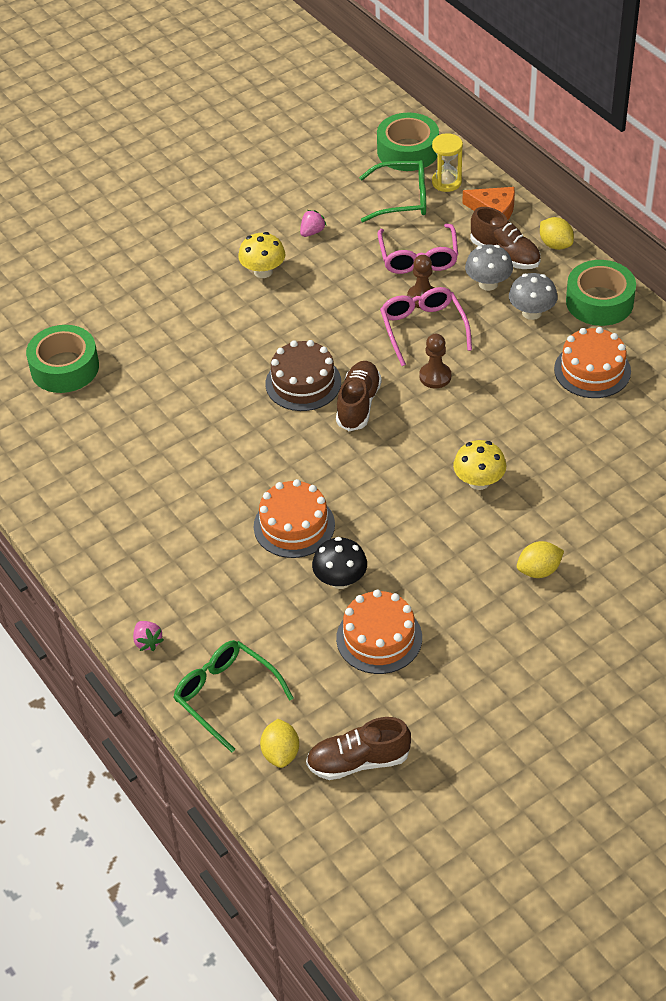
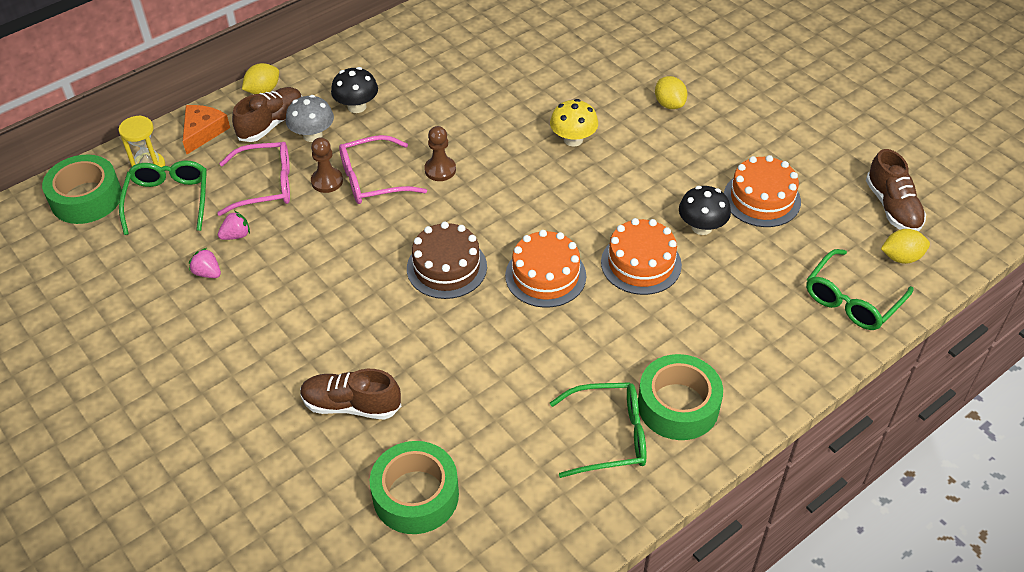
camera: 95 degrees left, 0 degrees up
pink strawberry [133,621,164,651] -> pink strawberry moved to [218,211,250,240]
yellow mushroom [238,232,285,278] -> none
brown shoe [336,361,382,431] -> brown shoe moved to [300,369,401,420]
grey mushroom [509,273,558,320] -> black mushroom [331,67,378,113]
orange cake [554,327,631,398] -> orange cake moved to [505,230,586,308]
green tape [566,260,636,326] -> green tape moved to [638,354,723,440]
none -> green glasses [550,382,647,478]

